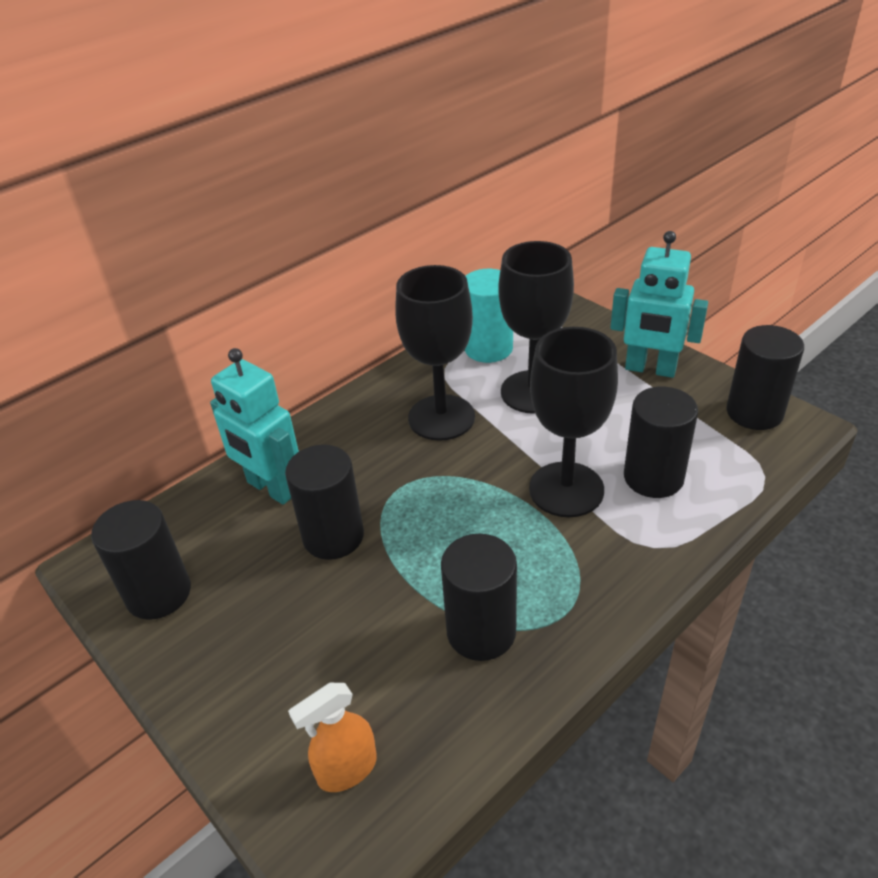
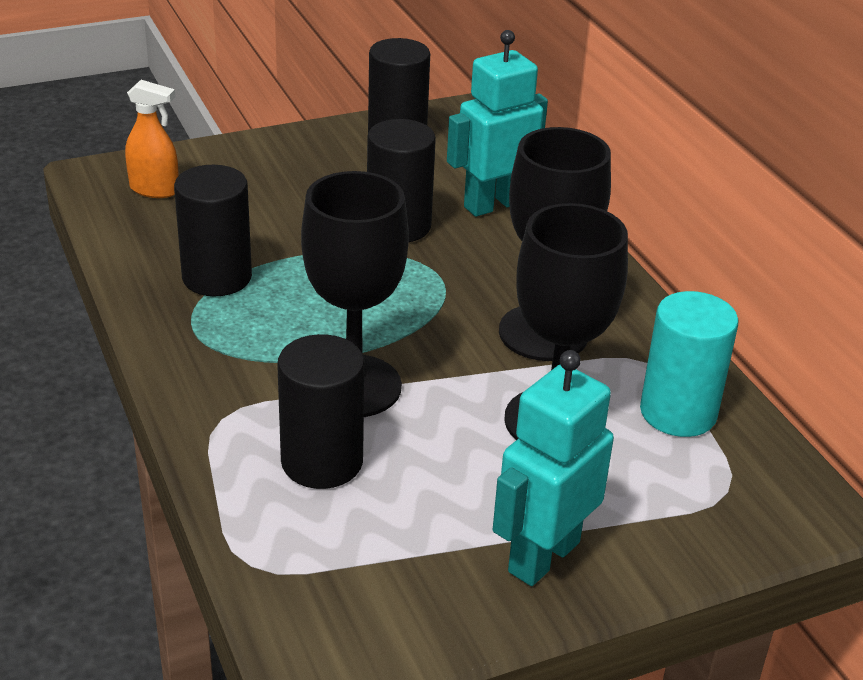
camera: 105 degrees right, 5 degrees down
orange spray bottle [288,683,377,792] -> orange spray bottle turned 120 degrees clockwise [125,80,179,198]
black cylinder [726,325,804,430] -> none

